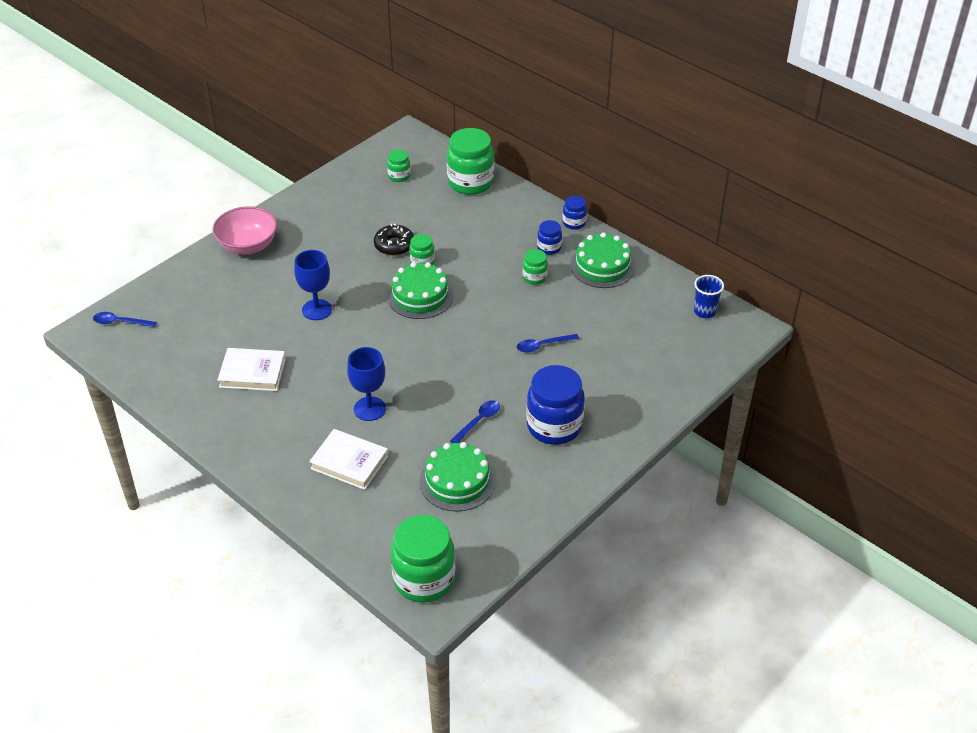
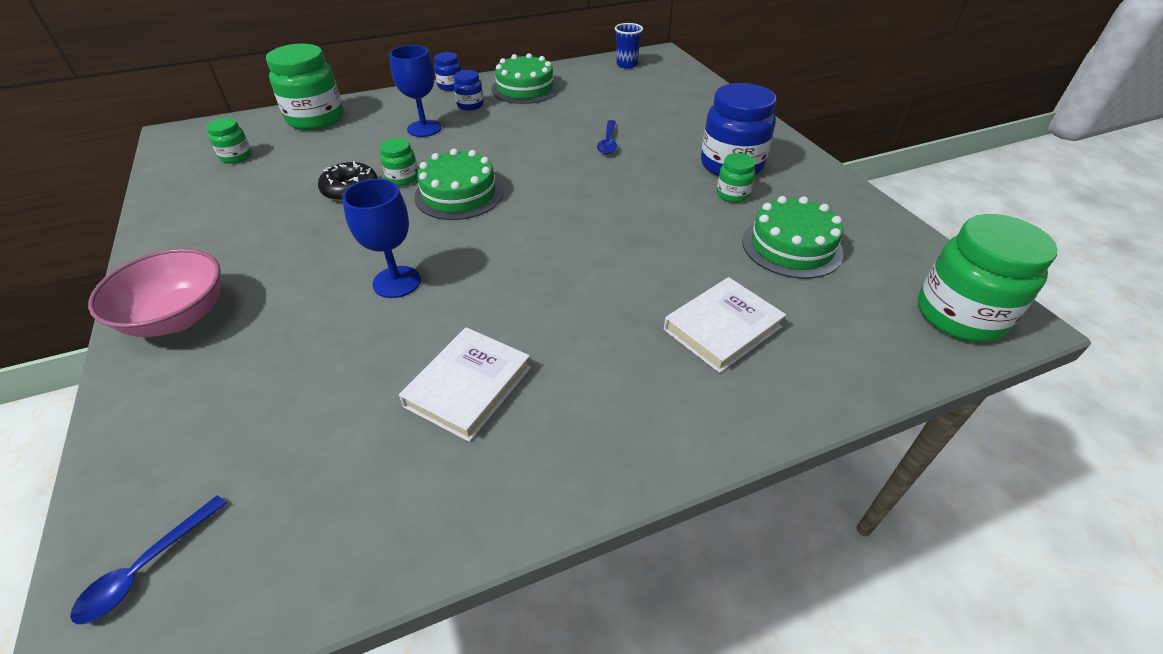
camera: 65 degrees left, 0 degrees up
blue goblet [347,347,386,421] -> blue goblet moved to [389,45,442,137]
blue spoon [450,400,500,443] -> none
green jar [522,249,548,285] -> green jar moved to [717,153,756,203]

